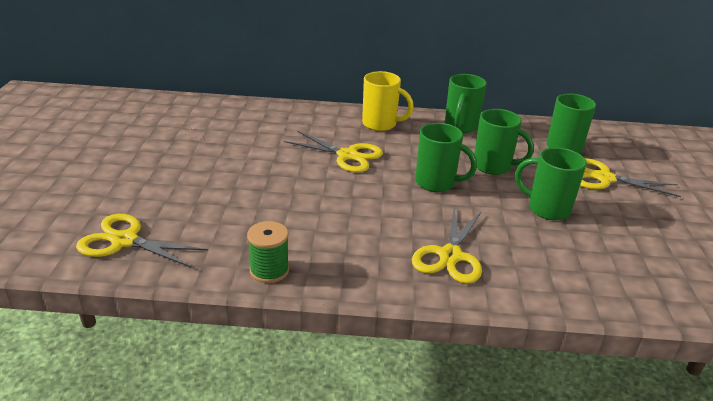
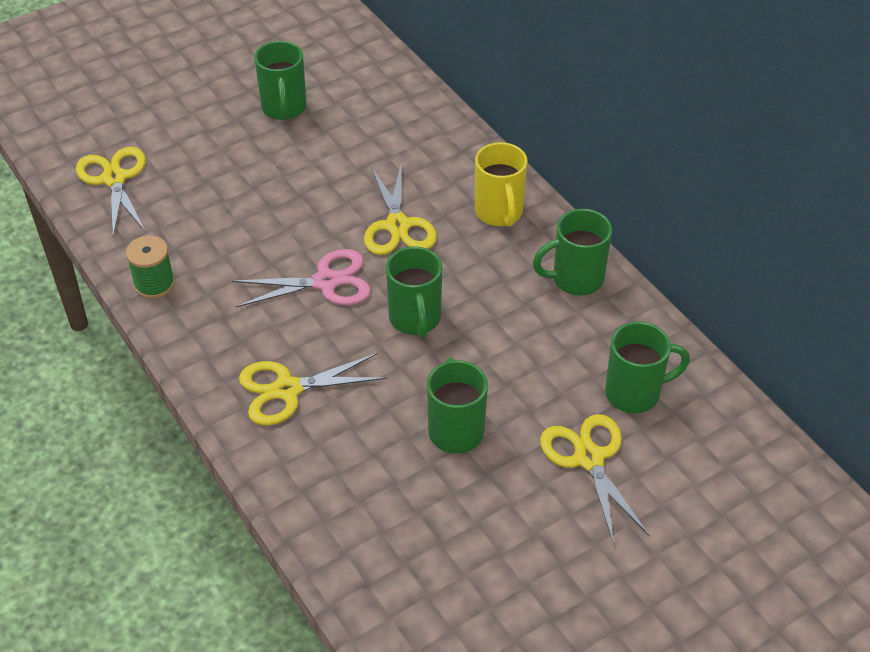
camera: 55 degrees right, 15 degrees up
green mug [474,109,534,175] -> green mug moved to [254,41,306,120]
none -> pink scissors [232,249,371,307]

